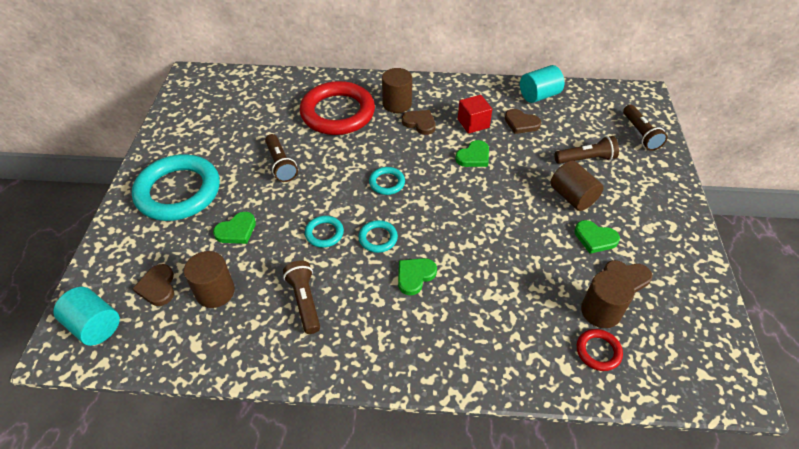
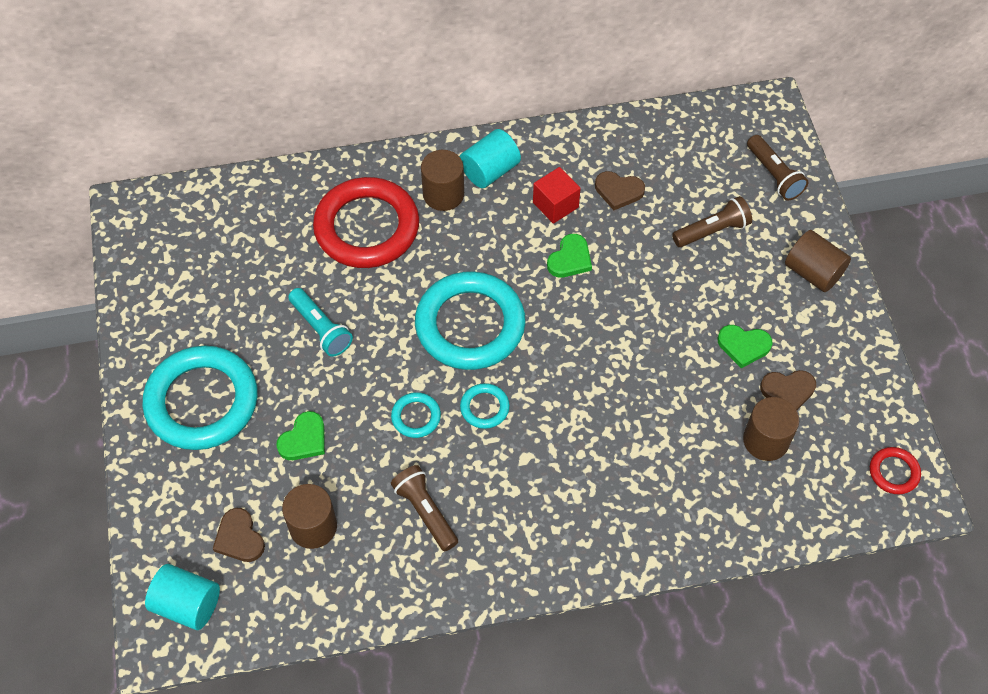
camera: 15 degrees left, 10 degrees up
brown flashlight [265,134,298,182] -> turquoise flashlight [288,288,353,357]
turquoise ring [369,167,405,195] -> turquoise ring [415,271,526,370], size x2.31
green heart [398,258,437,295] -> none
brown heart [402,110,436,135] -> none
turquoise cylinder [520,65,564,103] -> turquoise cylinder moved to [460,129,521,188]
brown cylinder [550,161,604,211] -> brown cylinder moved to [785,230,851,292]
red ring [577,329,623,371] -> red ring moved to [870,447,921,494]

